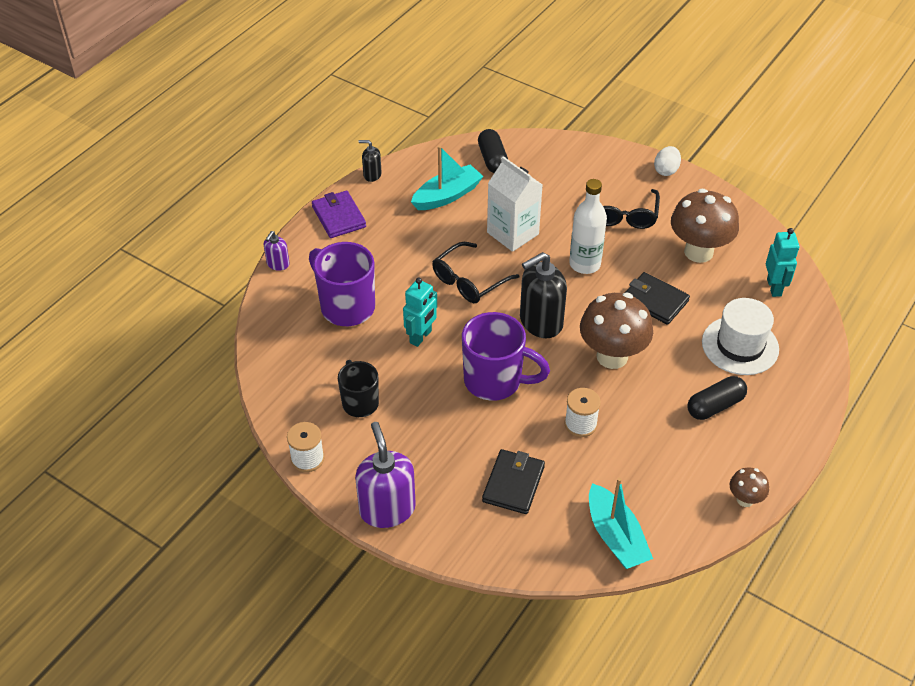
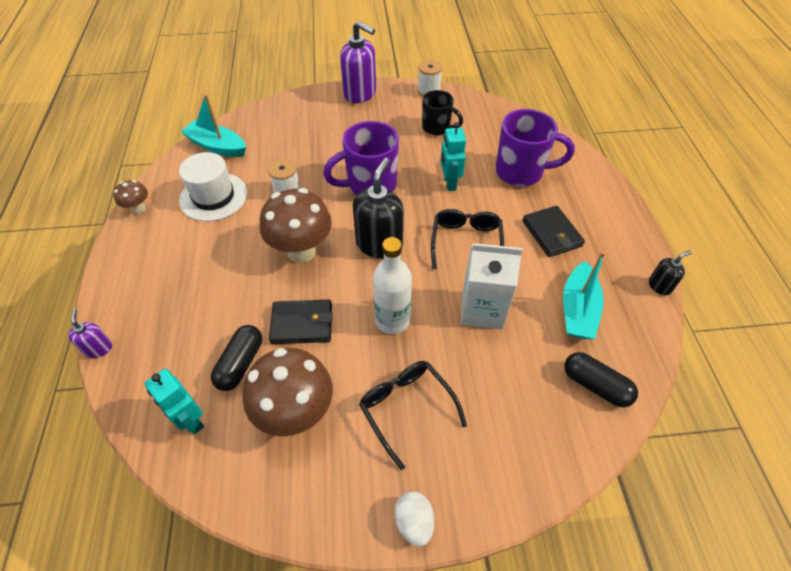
camera: 140 degrees right, 5 degrees up
purple soap dispenser [264,231,290,271] -> purple soap dispenser moved to [68,309,112,358]
purple wallet [312,191,366,238] -> none
black wallet [482,449,545,514] -> black wallet moved to [523,206,585,257]
black capsule [687,376,747,420] -> black capsule moved to [211,325,262,391]
white hat [702,298,779,375] -> white hat moved to [179,152,247,222]

